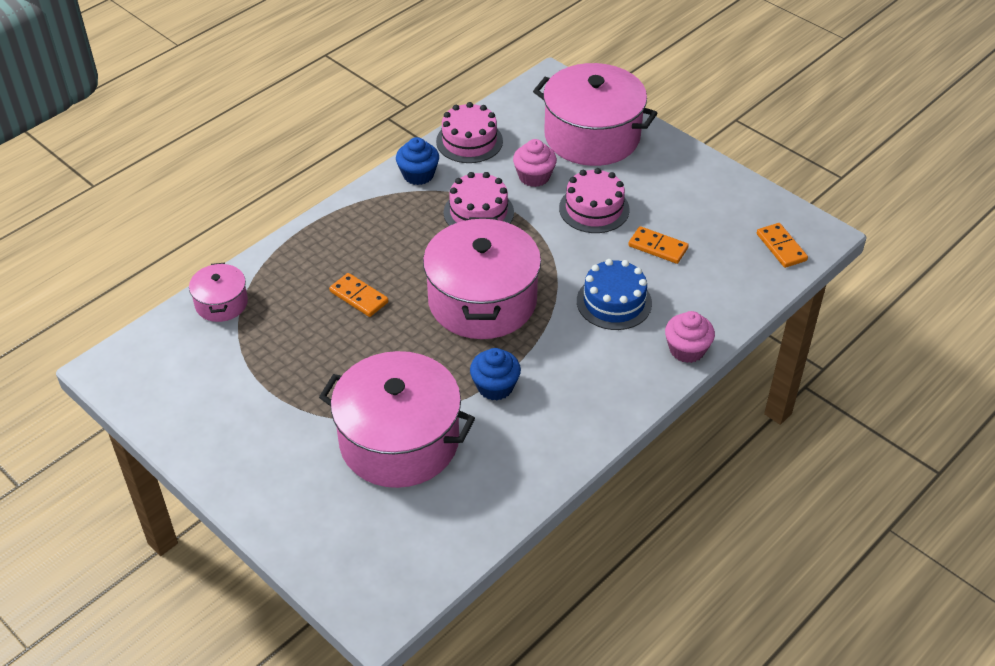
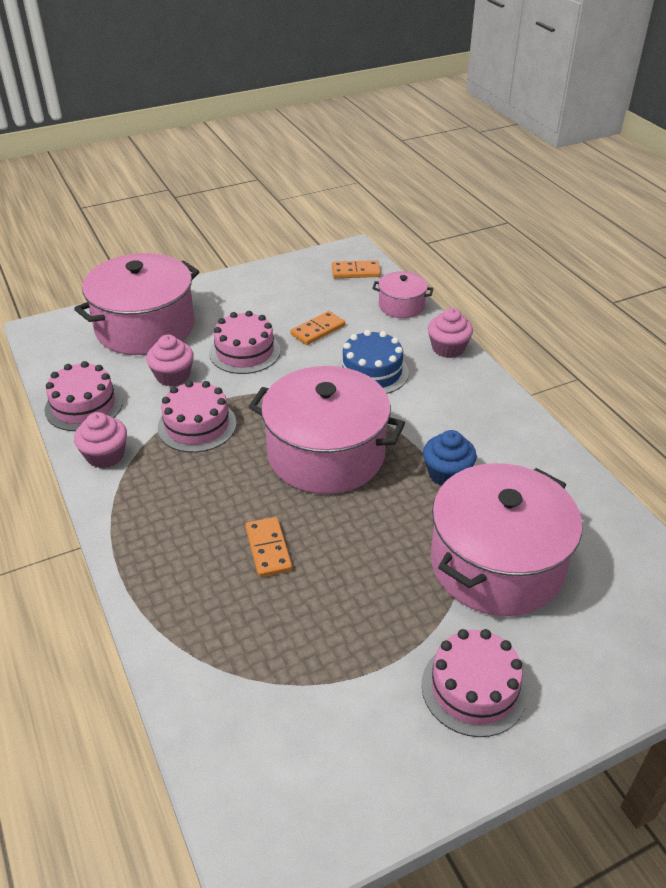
camera: 70 degrees left, 5 degrees down
pink pot [189,263,248,322] -> pink pot moved to [372,271,433,318]
orange domino [329,273,388,317] -> orange domino turned 75 degrees counterclockwise [245,517,292,577]
blue cupcake [396,137,439,185] -> pink cupcake [74,412,127,468]
none -> pink cake [422,629,527,737]

